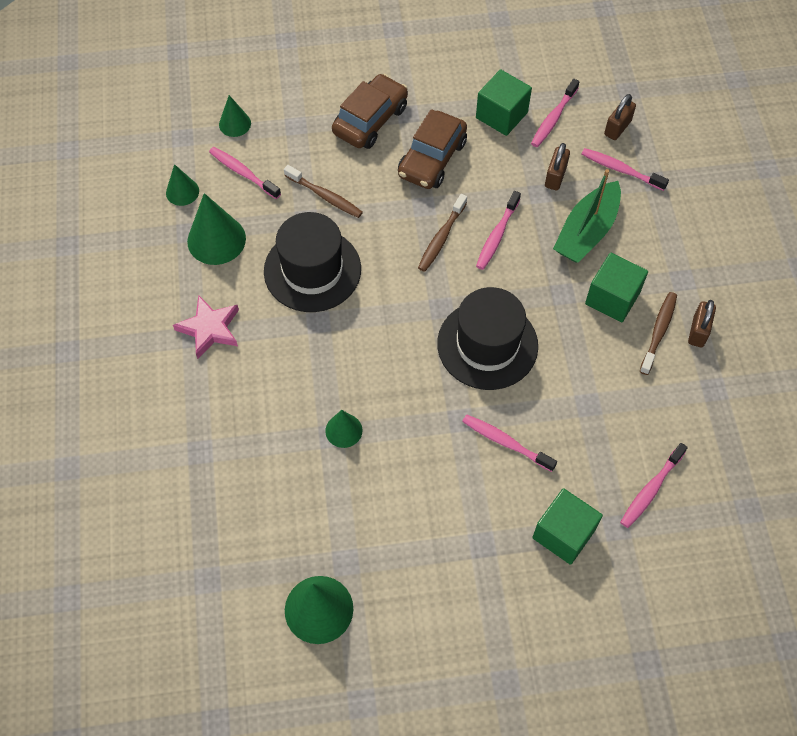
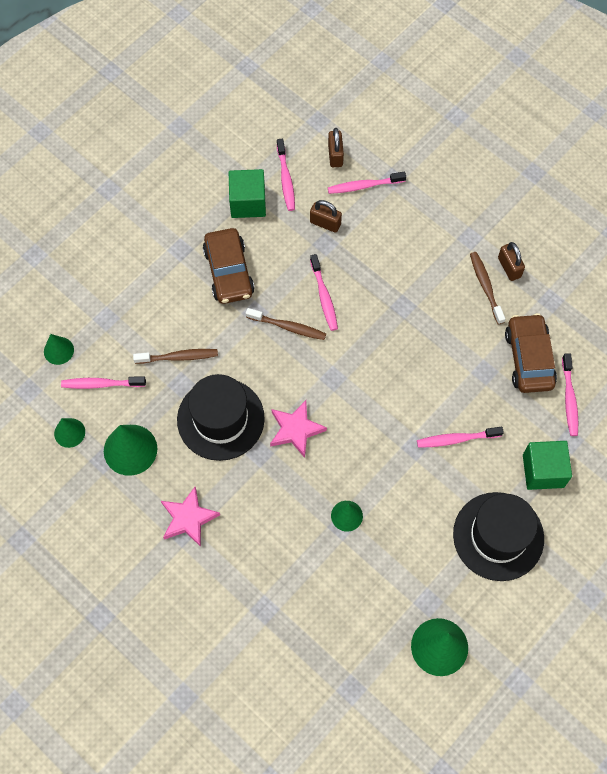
camera: 40 degrees left, 5 degrees up
brown car [332,74,408,149] -> brown car moved to [505,313,557,393]
brown toothbrush [418,194,467,272] -> brown toothbrush turned 60 degrees counterclockwise [246,308,326,340]
black hat [437,287,538,390] -> black hat moved to [453,492,544,581]
brown padlock [545,143,570,190] -> brown padlock turned 45 degrees counterclockwise [310,200,342,233]
green boat [553,169,621,263] -> none
green cube [585,253,648,322] -> none
none -> pink star [270,400,327,458]

